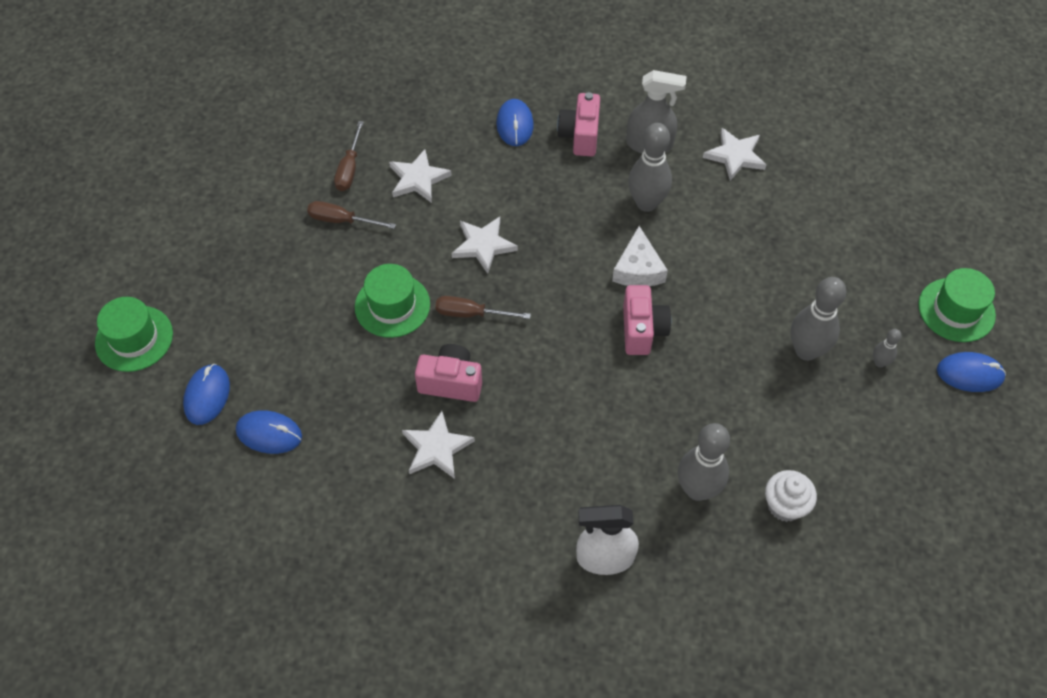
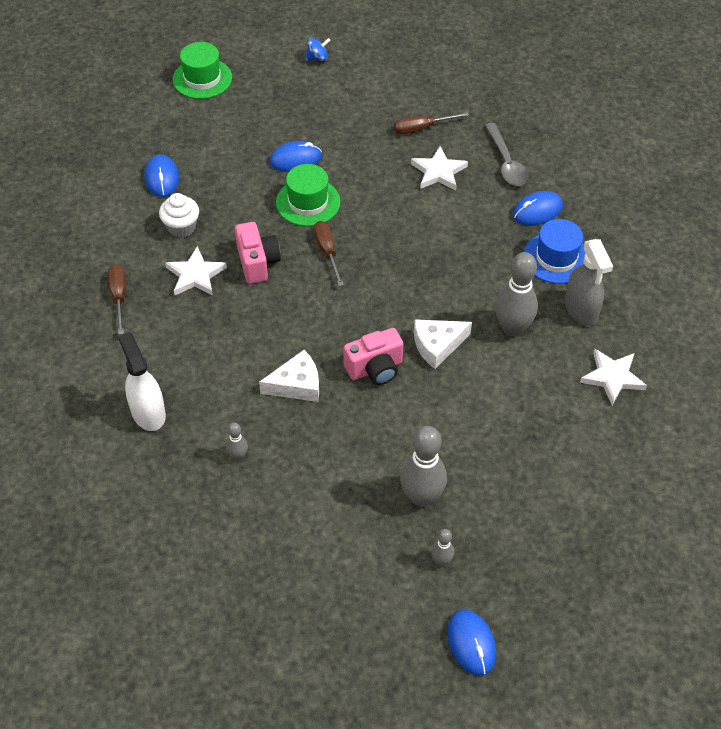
camera: 65 degrees right, 5 degrees down
blue mouse [183,364,230,425] -> blue mouse moved to [269,141,322,172]
brown screwdriver [307,201,396,229] -> brown screwdriver moved to [108,264,126,335]
white star [452,217,518,274] -> none
pink camera [557,92,600,156] -> blue hat [524,219,586,284]
grey bowling pin [678,423,730,501] -> grey bowling pin [226,422,248,461], size x0.48
white cupcake [765,470,817,522] -> white cupcake moved to [159,193,199,238]
green hat [918,268,996,342] -> none
none -> white cheese [259,350,319,402]
none -> blue spinning top [305,38,331,61]
none -> grey spoon [485,123,528,186]

